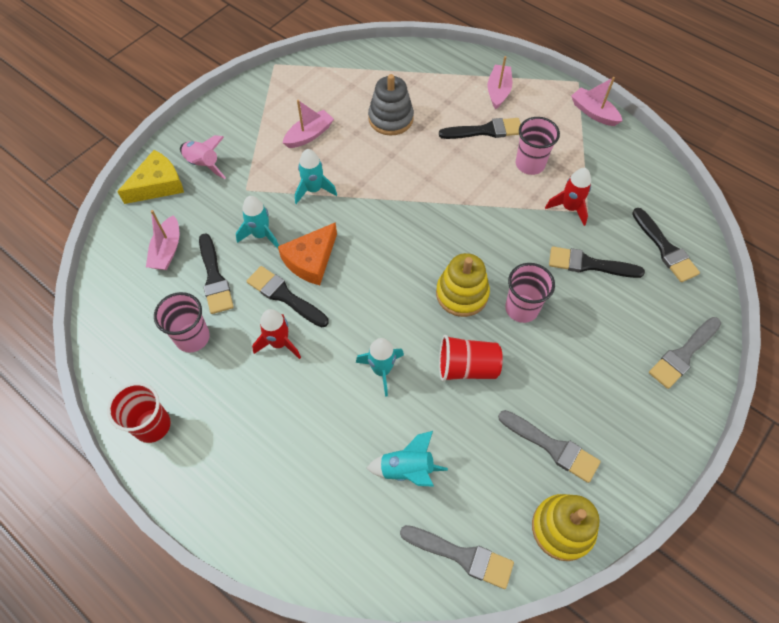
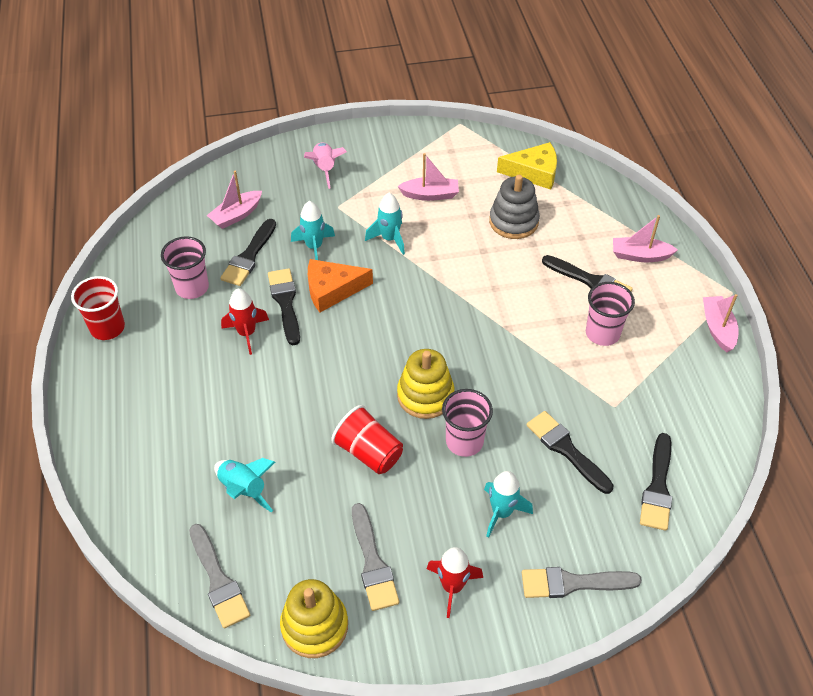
camera: 40 degrees right, 10 degrees down
yellow cheese [117,150,184,204] -> yellow cheese moved to [497,142,557,190]
turquoise rocket [356,338,404,397] -> turquoise rocket moved to [484,471,533,538]
pink boat [488,56,512,109] -> pink boat turned 135 degrees counterclockwise [613,215,678,262]
red rocket [545,168,591,226] -> red rocket moved to [427,547,483,618]

